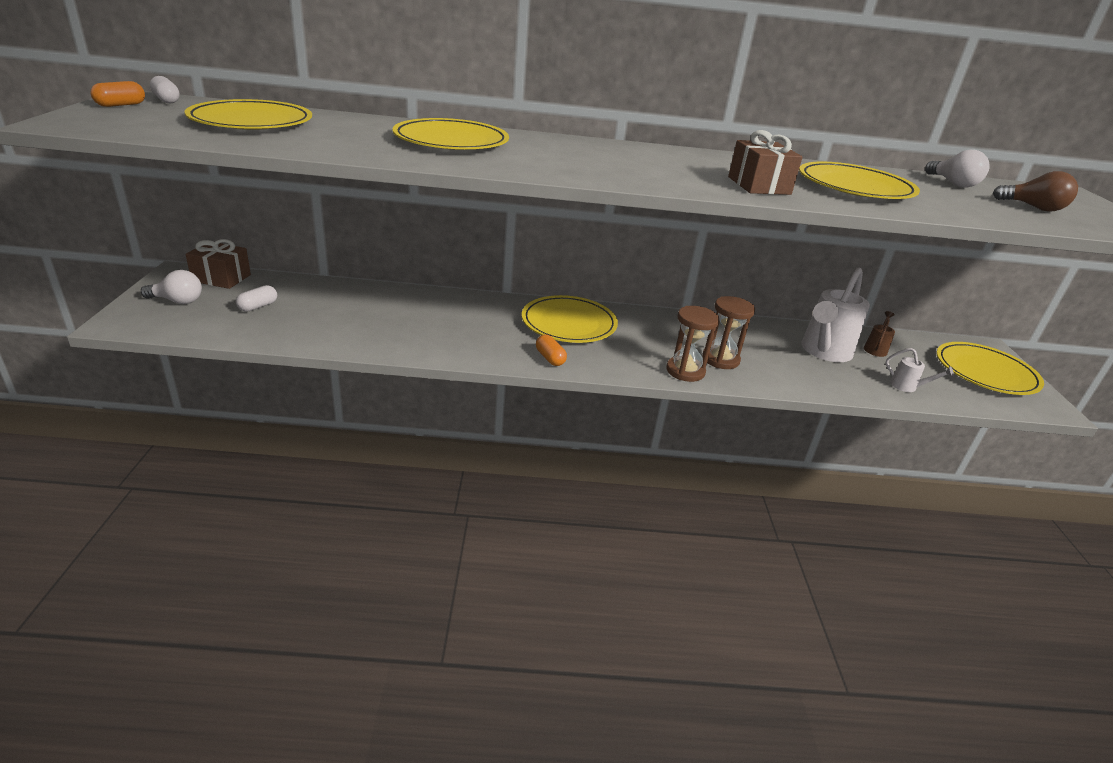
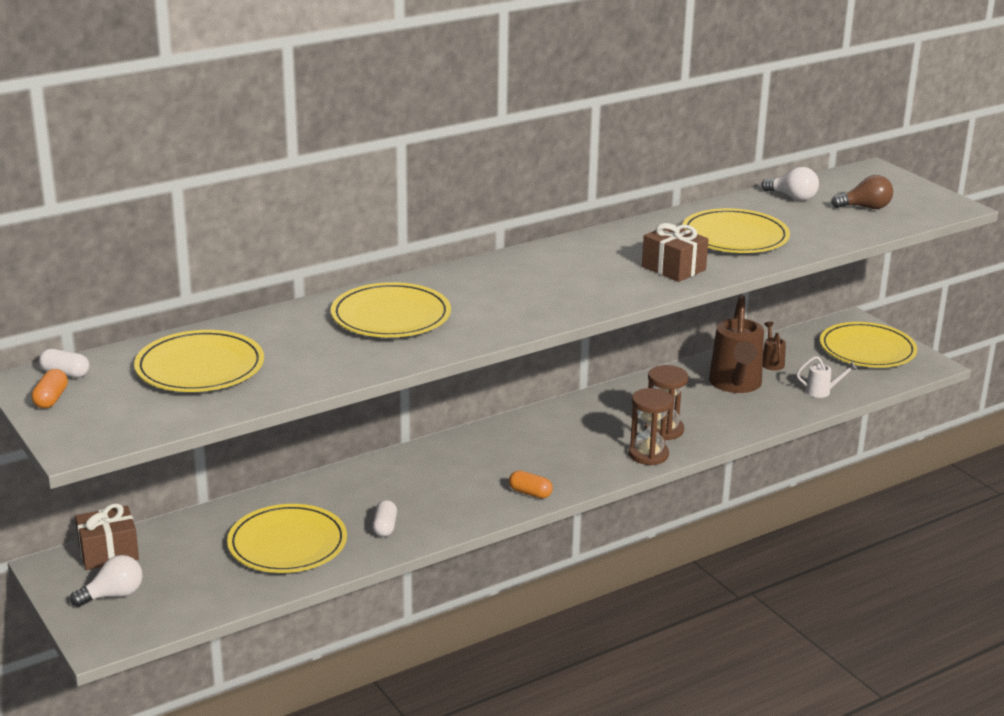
camera: 30 degrees left, 5 degrees down
white capsule [236,285,277,312] -> white capsule moved to [372,500,397,537]
yellow plate [522,295,618,343] -> yellow plate moved to [227,504,347,573]
white watering can [802,268,870,362] -> brown watering can [709,295,764,393]

